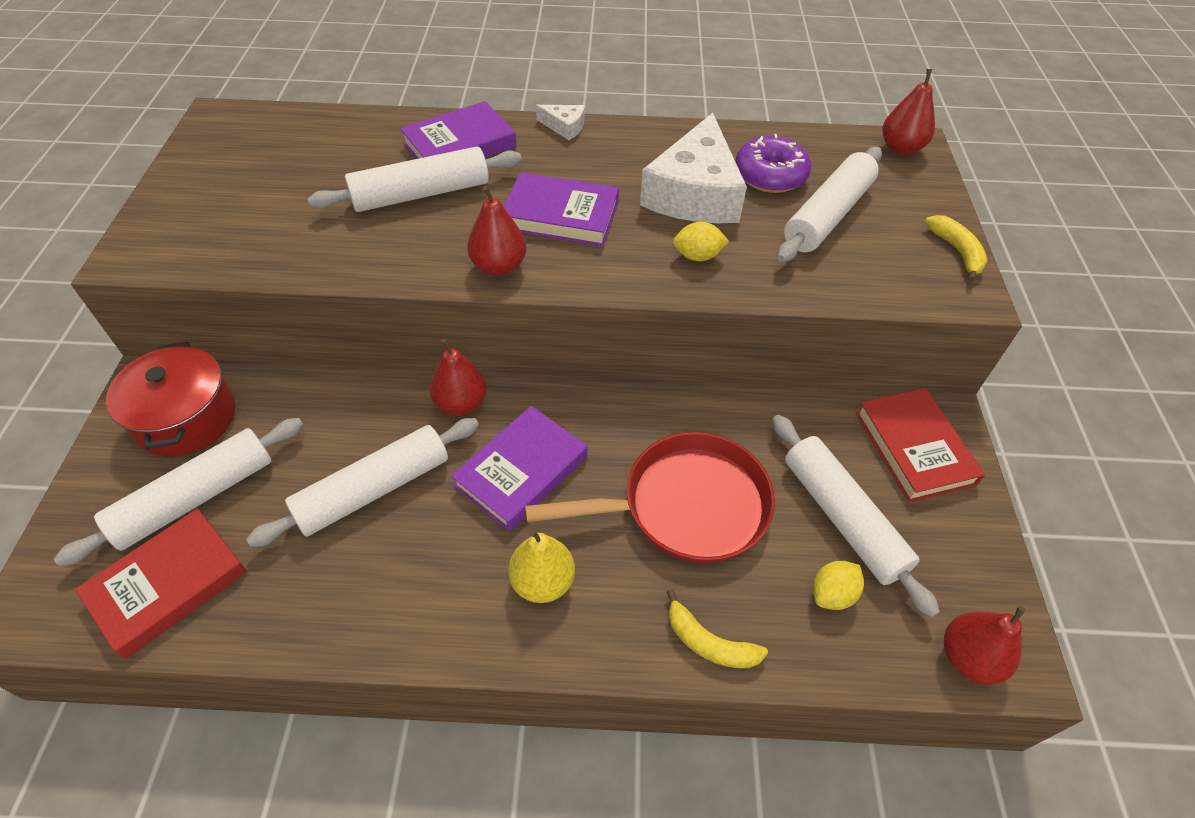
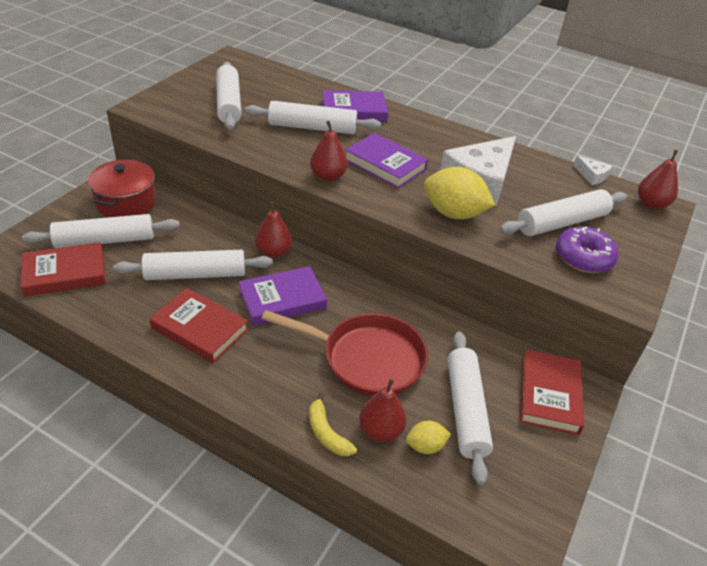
camera: 25 degrees right, 10 degrees down
yellow pear [508,529,575,603] -> none
white cheese [536,105,584,140] -> white cheese moved to [573,155,612,185]
yellow lemon [673,222,729,261] -> yellow lemon [424,167,495,219], size x1.90
purple donut [735,134,811,193] -> purple donut moved to [556,226,619,273]
yellow banana [925,215,987,282] -> none
red pear [944,606,1026,684] -> red pear moved to [359,379,407,442]
none -> red book [149,288,248,363]
none -> white rolling pin [216,62,242,130]

